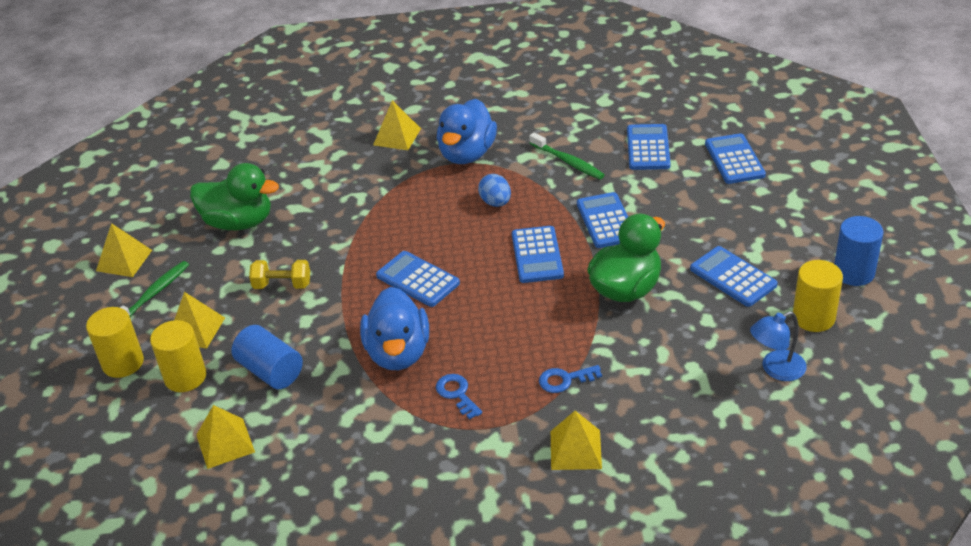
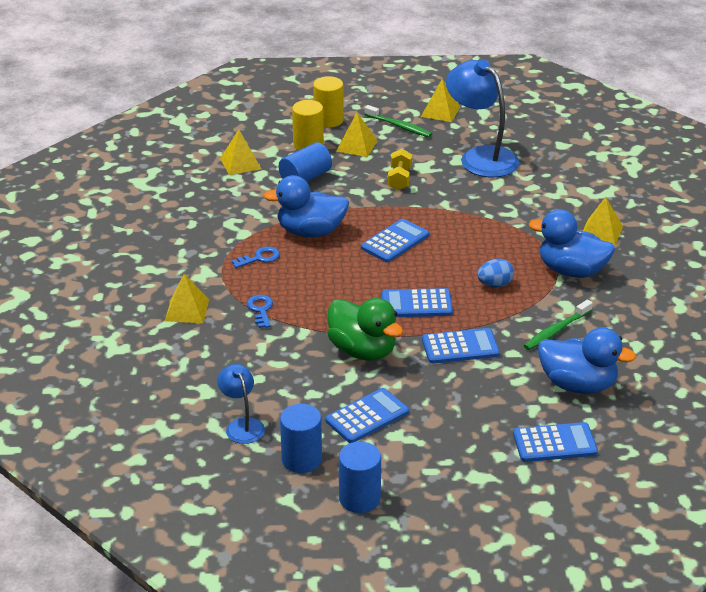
camera: 90 degrees right, 5 degrees down
green duck [190,163,279,230] -> blue lamp [446,59,519,177]
blue calculator [627,124,670,170] -> blue duck [538,327,636,394]
yellow cylinder [793,260,843,332] -> blue cylinder [280,404,322,473]

